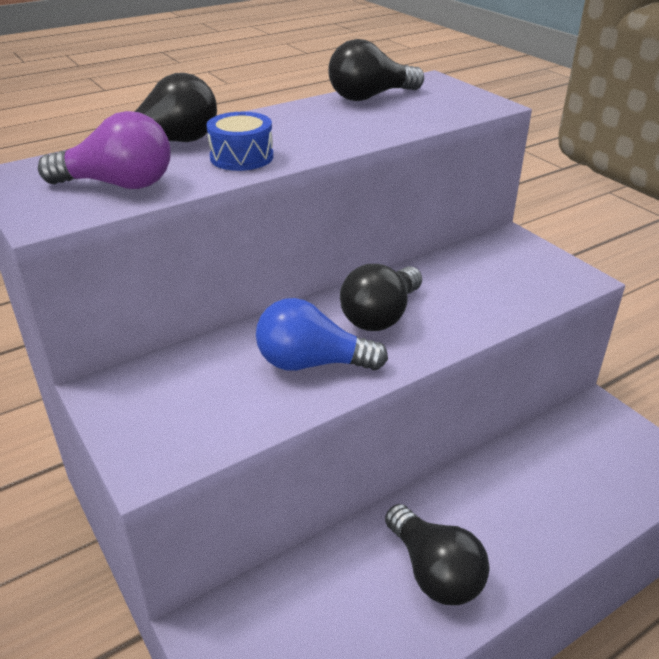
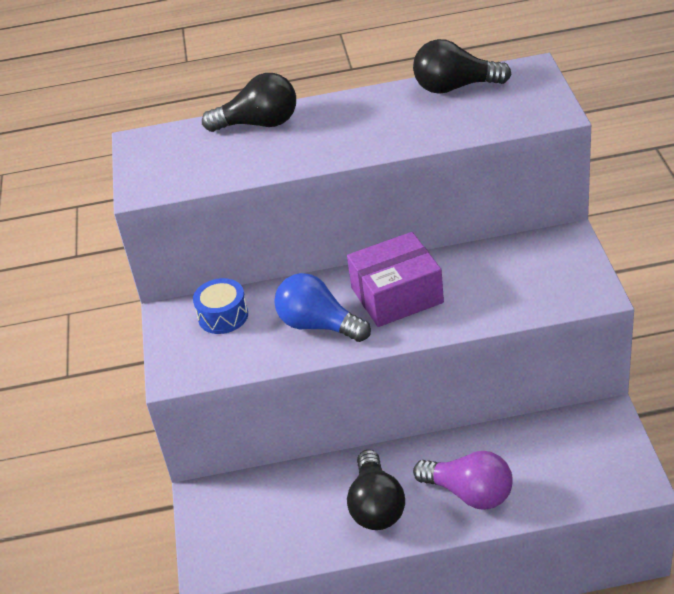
camera: 30 degrees right, 5 degrees up
purple light bulb [38,111,171,189] -> purple light bulb moved to [413,451,513,510]
blue drum [206,112,273,171] -> blue drum moved to [193,278,248,334]
black light bulb [340,264,422,331] -> purple box [347,232,444,327]

